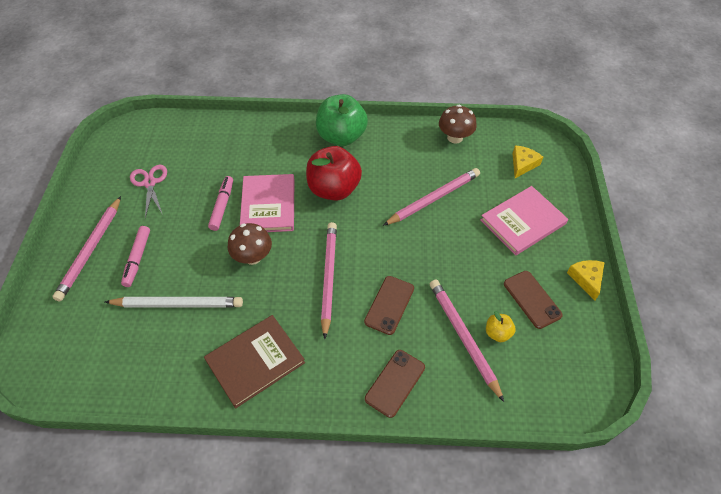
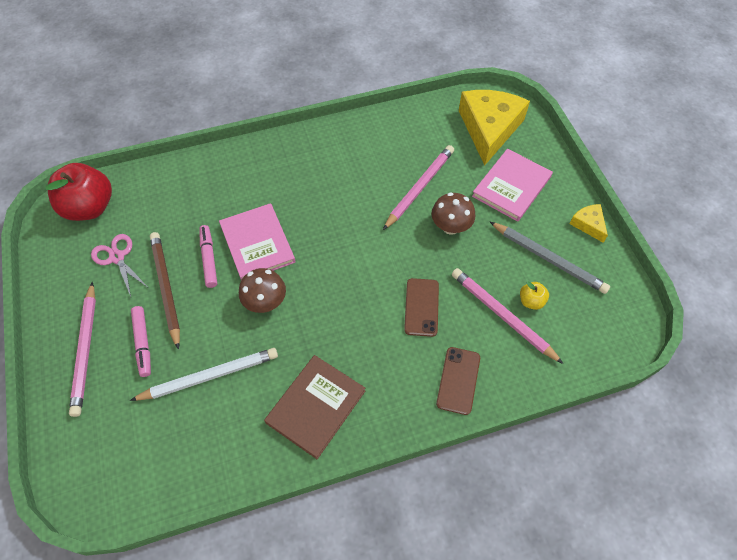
camera: 20 degrees left, 5 degrees up
red apple [306,146,362,201] -> red apple moved to [46,163,112,221]
green apple [316,94,368,146] -> none
pink pencil [321,222,337,339] -> none
brown mushroom [439,105,477,144] -> brown mushroom moved to [431,193,475,235]
brown phone [504,271,563,329] -> grey pencil [490,222,610,294]
yellow cheese [512,145,543,178] -> yellow cheese [459,90,530,166], size x2.19
none -> brown pencil [150,232,180,350]

